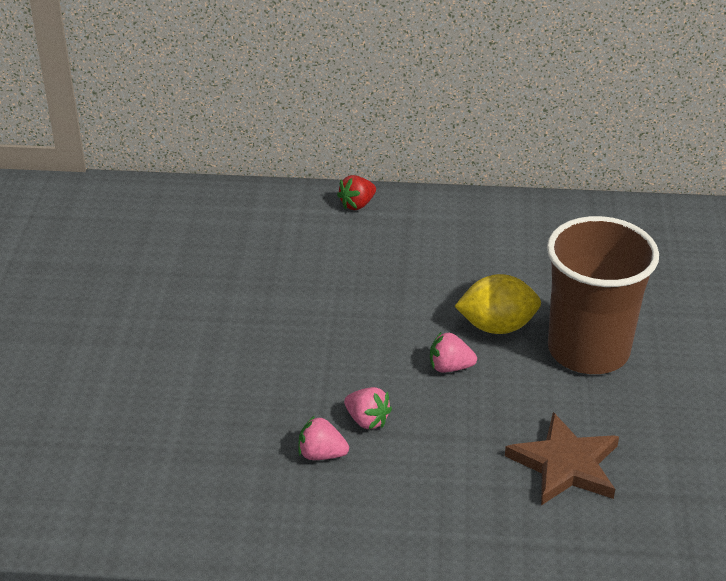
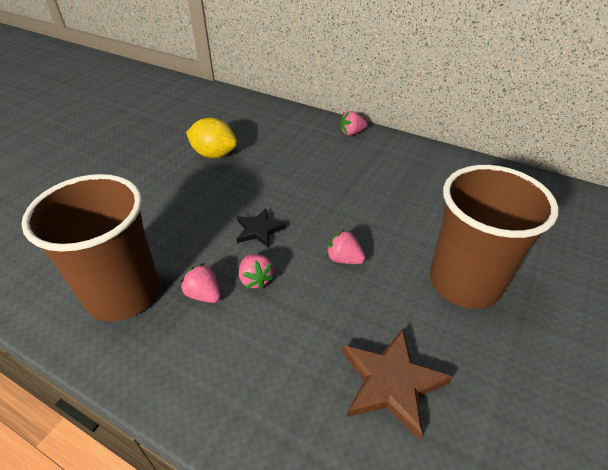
camera: 25 degrees right, 5 degrees up
red strawberry [337,175,376,210] -> pink strawberry [340,111,368,136]
yellow lemon [455,274,541,334] -> yellow lemon moved to [186,118,237,158]
none -> brown cup [21,174,160,321]
none -> black star [237,209,286,248]

